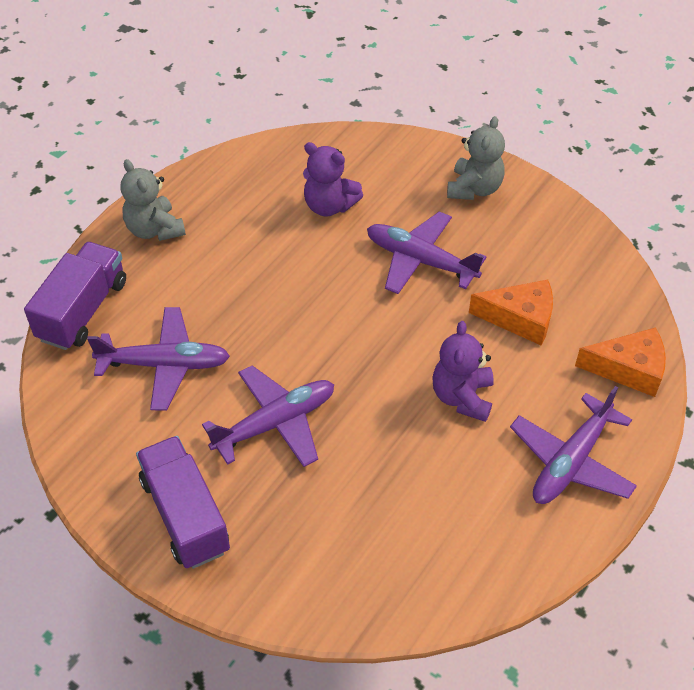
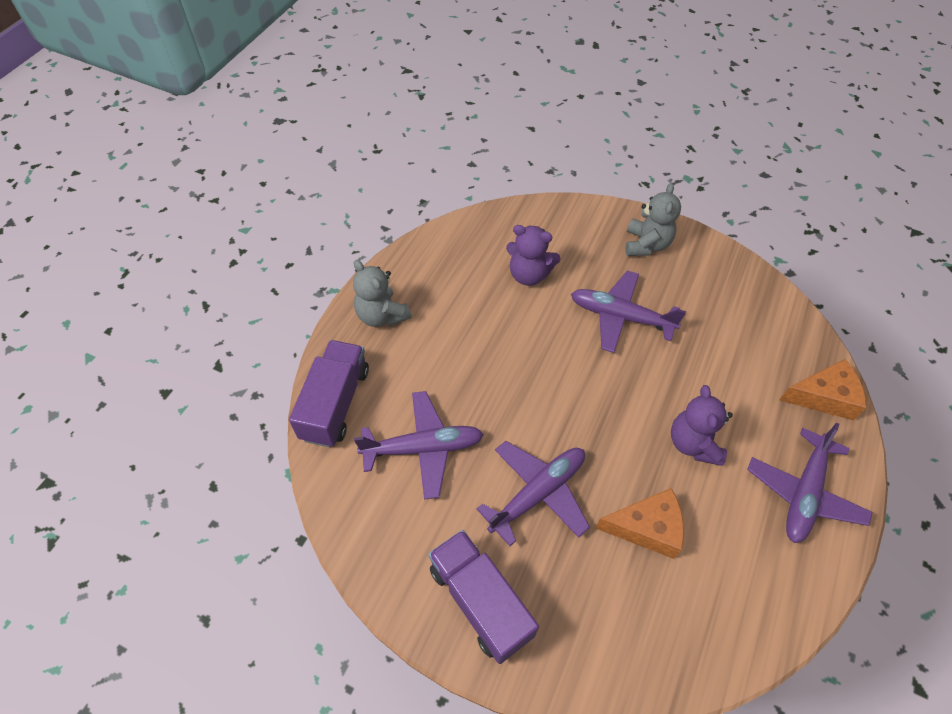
camera: 10 degrees left, 5 degrees up
orange cheese [469,280,553,345] -> orange cheese moved to [595,488,684,559]

